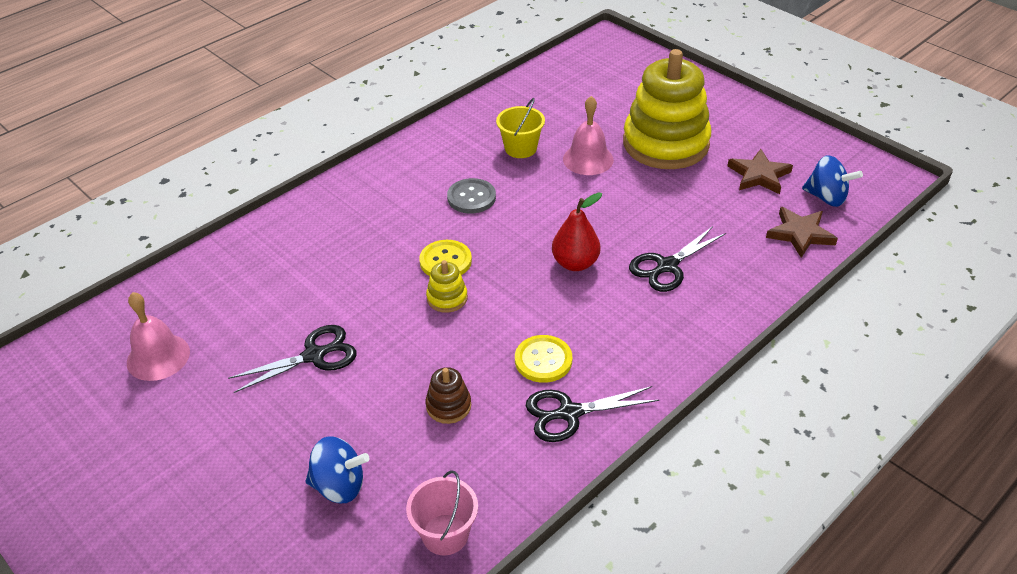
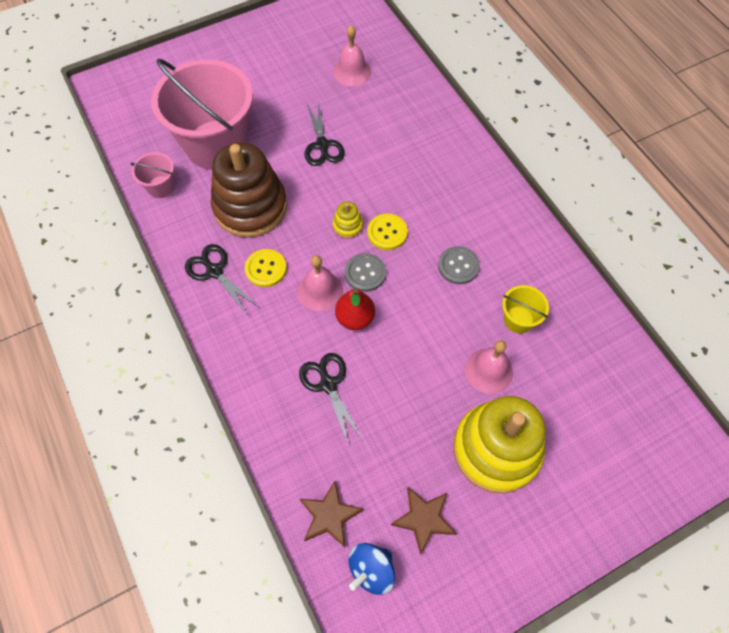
camera: 105 degrees right, 20 degrees up
blue spinning top [305,436,369,503] -> pink bucket [151,59,253,170]
brown stacking toy [426,367,471,424] -> brown stacking toy [211,143,287,238], size x2.48
black scissors [526,386,659,442] -> black scissors turned 45 degrees counterclockwise [185,244,257,314]
none -> pink bell [298,255,343,311]
none -> grey button [345,253,386,292]

